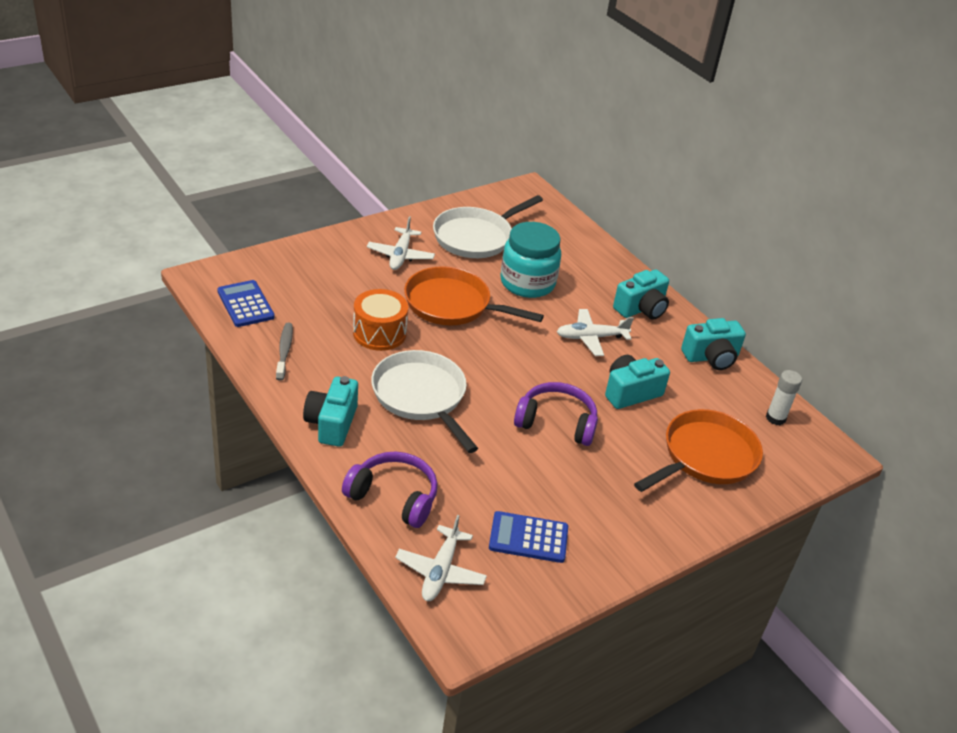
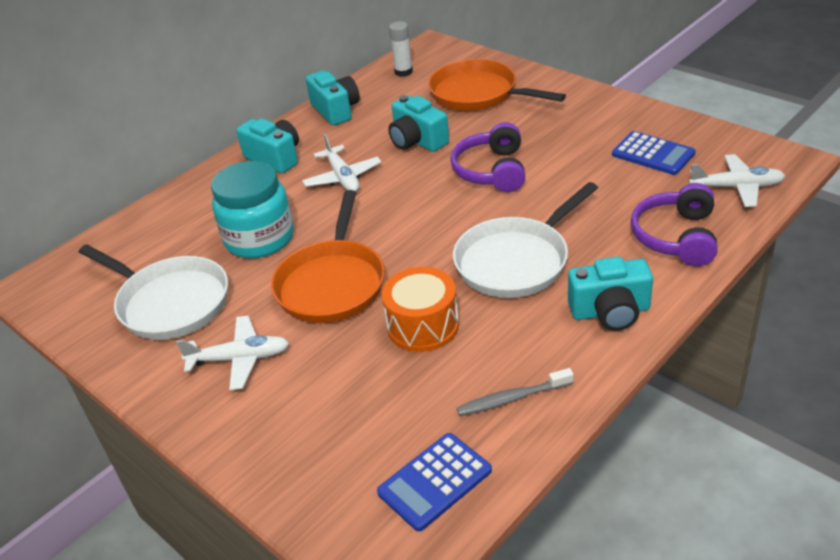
camera: 95 degrees left, 0 degrees up
blue calculator [489,511,568,563] -> blue calculator turned 45 degrees counterclockwise [612,131,696,175]

